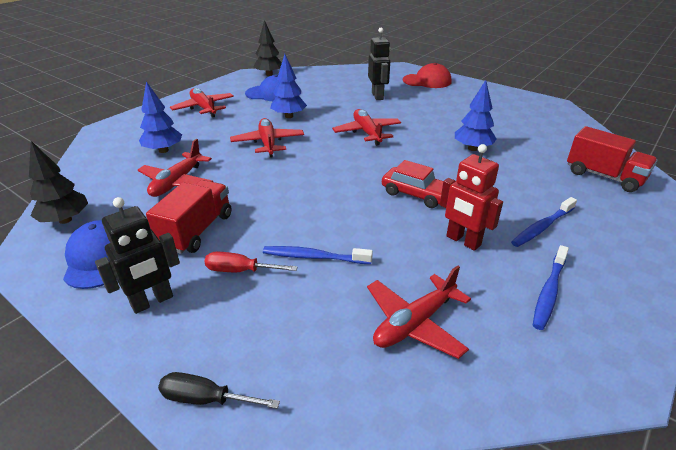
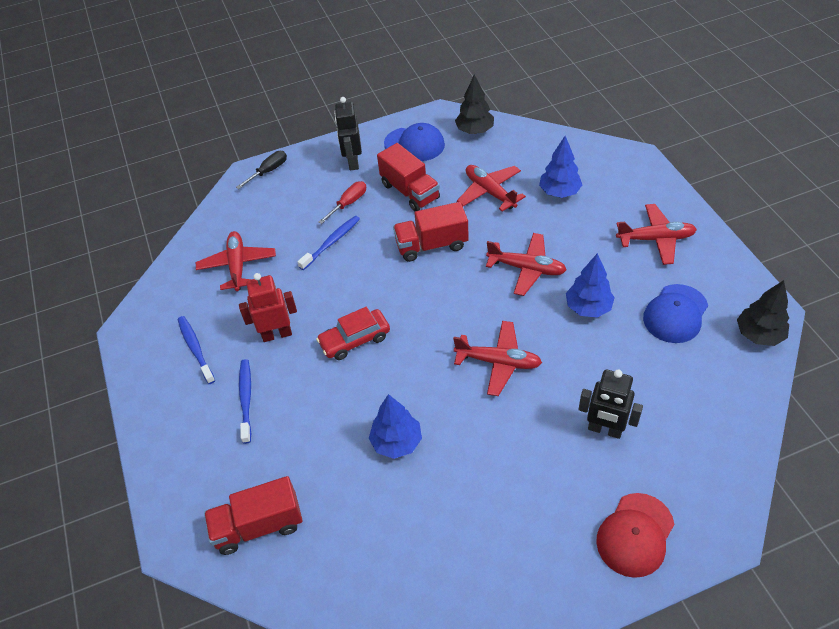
camera: 125 degrees right, 15 degrees up
none -> red truck [393,202,469,262]

